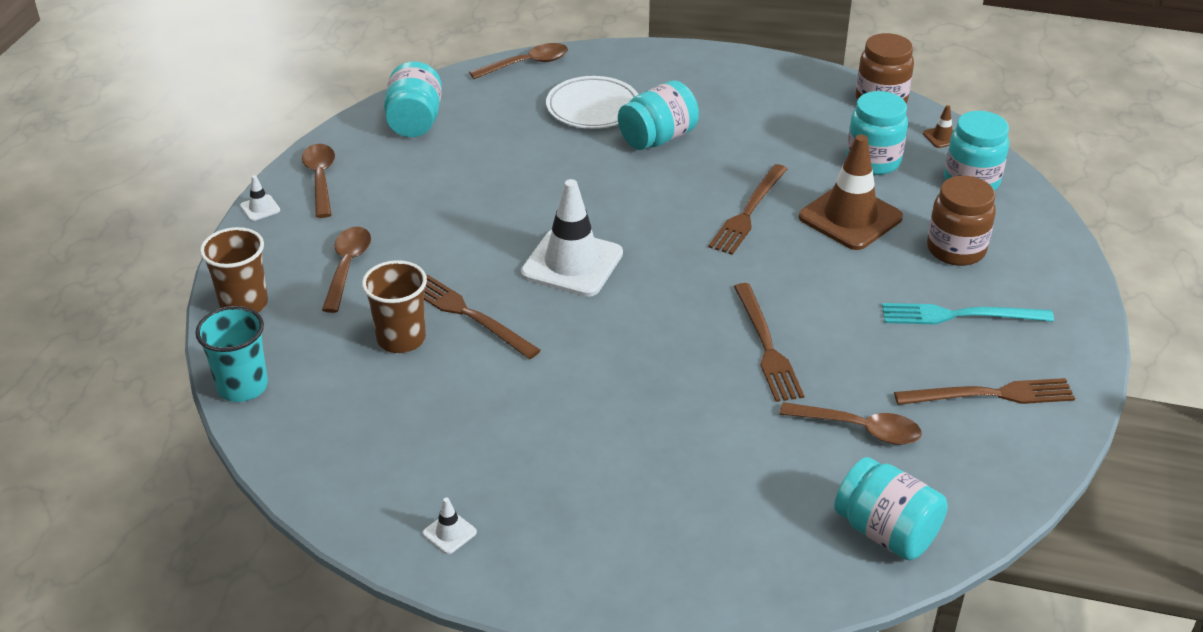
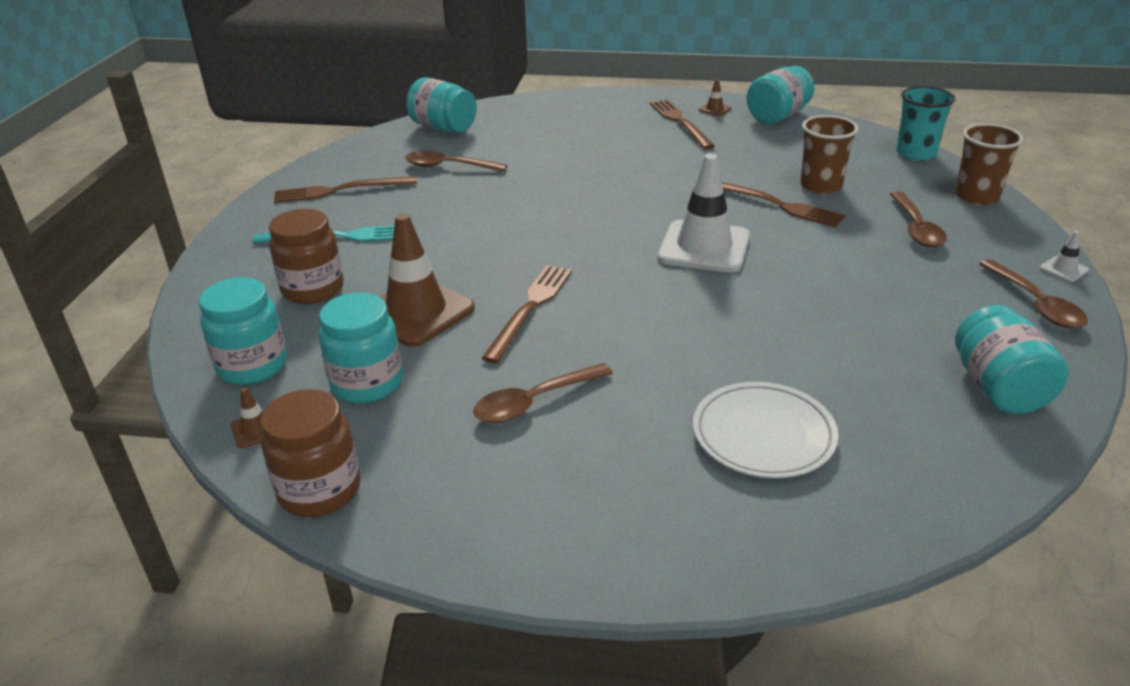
camera: 175 degrees right, 5 degrees down
white traffic cone [422,497,477,554] -> brown traffic cone [699,79,731,116]
brown spoon [469,43,568,79] -> brown spoon moved to [473,363,613,423]
turquoise jar [618,81,699,150] -> turquoise jar moved to [747,66,815,124]
brown fork [734,283,804,402] -> brown fork moved to [650,99,715,149]

